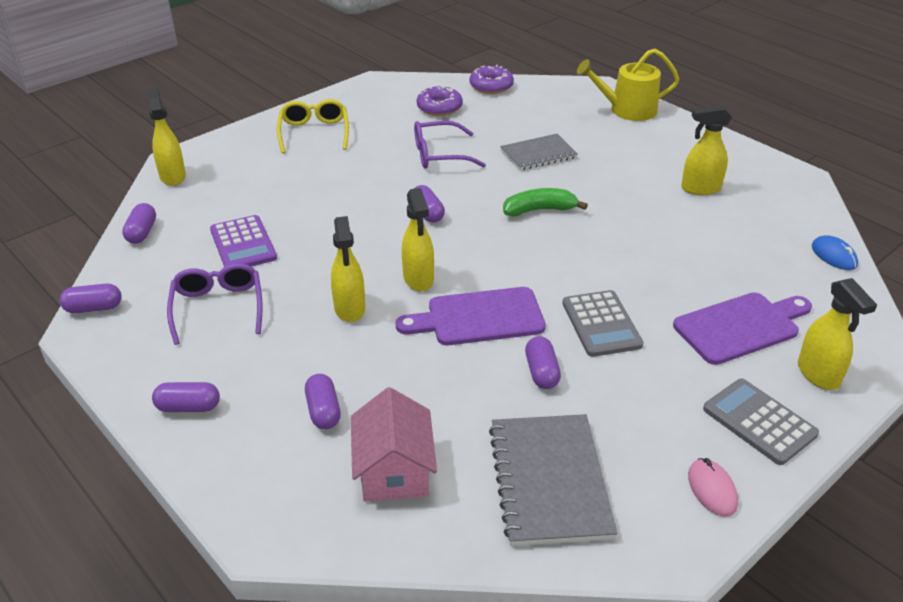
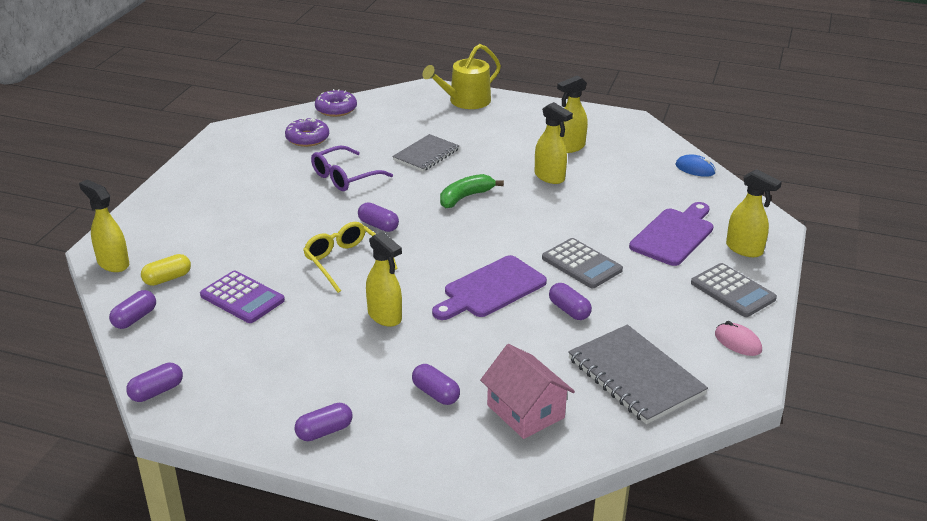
camera: 30 degrees left, 5 degrees down
purple capsule [122,203,156,244] -> purple capsule turned 60 degrees clockwise [109,290,156,329]
purple glasses [167,263,262,345] -> none
yellow glasses [277,99,349,154] -> yellow glasses moved to [303,222,398,293]
yellow spray bottle [402,188,434,291] -> yellow spray bottle moved to [535,102,573,184]
grey calculator [703,379,819,465] -> grey calculator turned 150 degrees counterclockwise [691,263,777,317]
none -> yellow capsule [141,254,191,286]

